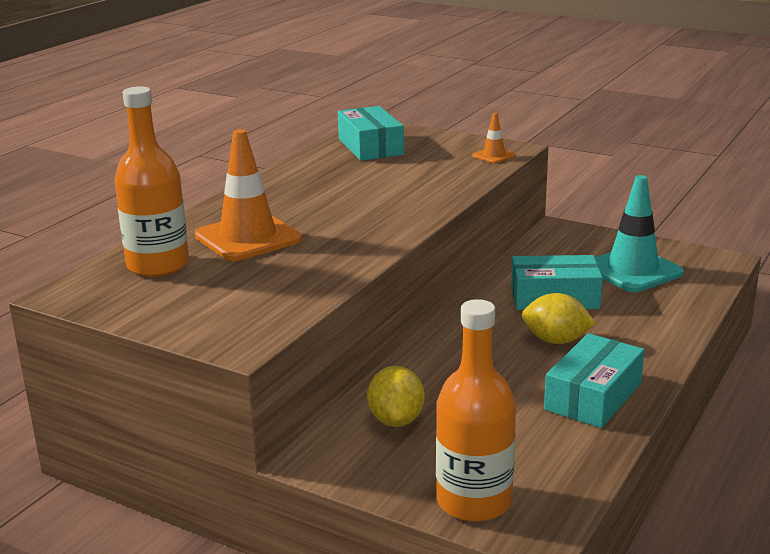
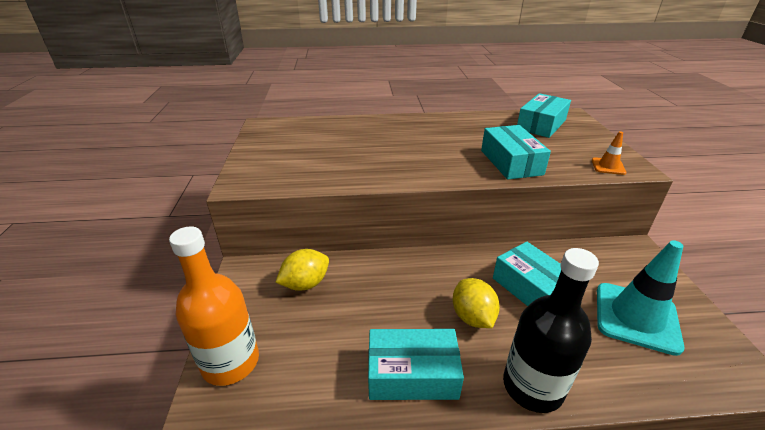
camera: 55 degrees right, 10 degrees up
orange bottle [114,86,189,277] -> none
orange traffic cone [195,129,302,261] -> none
none -> turquoise box [481,125,551,180]
none -> black bottle [503,248,599,413]

